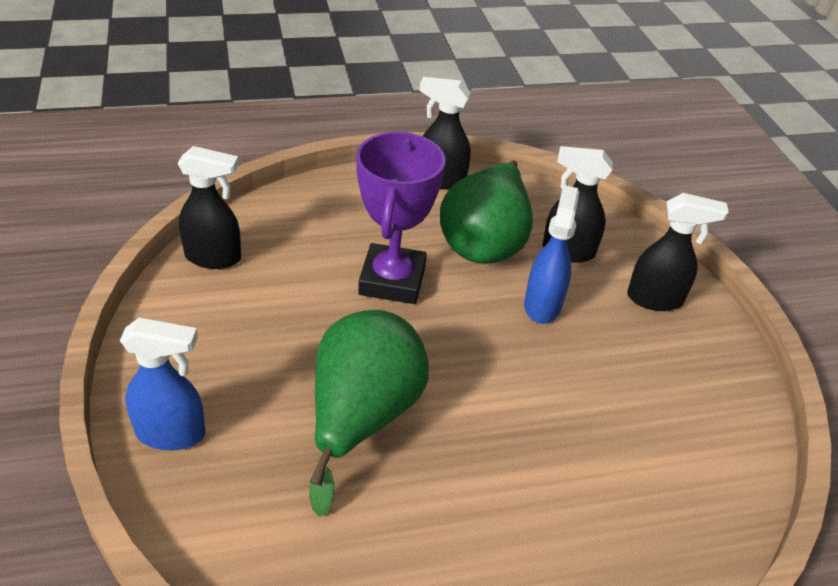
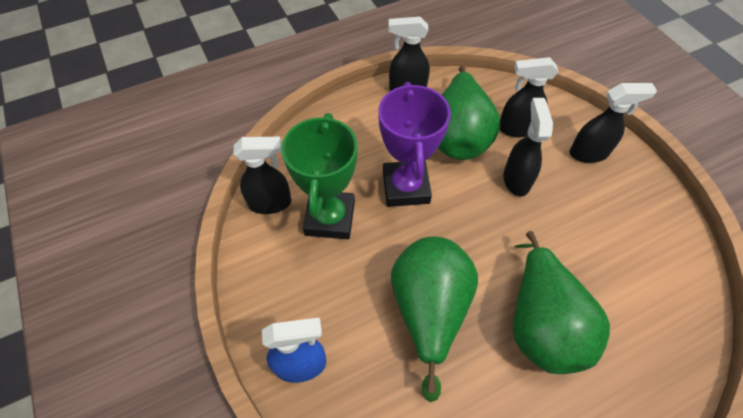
camera: 10 degrees left, 15 degrees up
blue spray bottle [524,185,579,324] -> black spray bottle [503,98,553,197]
none -> green trophy [281,113,357,239]
none -> green pear [513,231,610,374]

